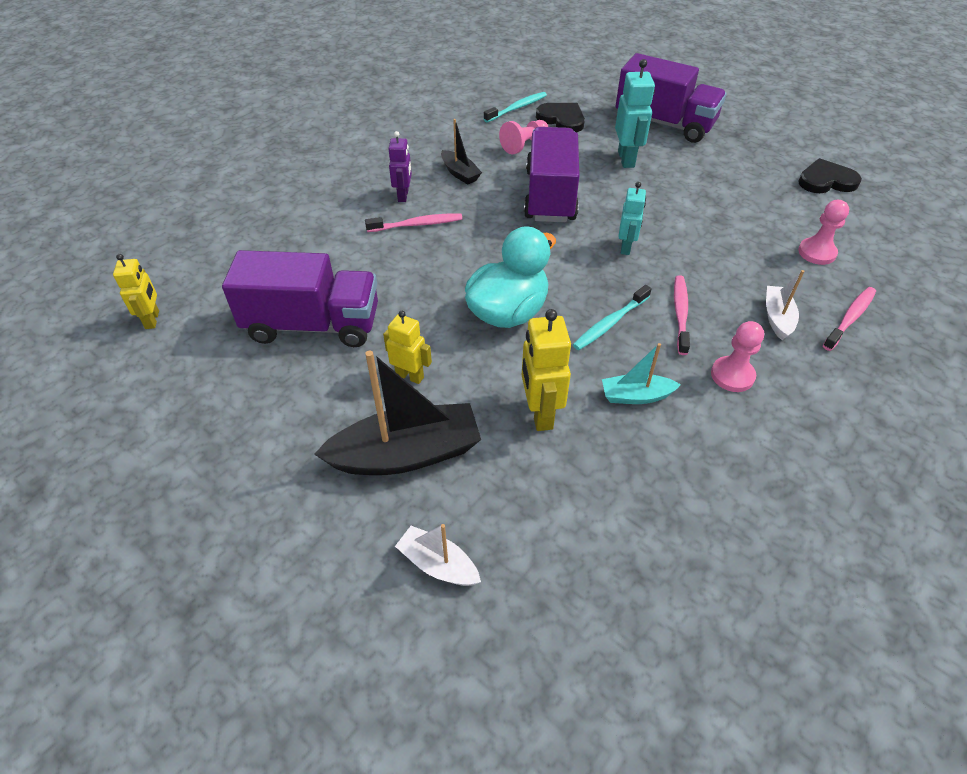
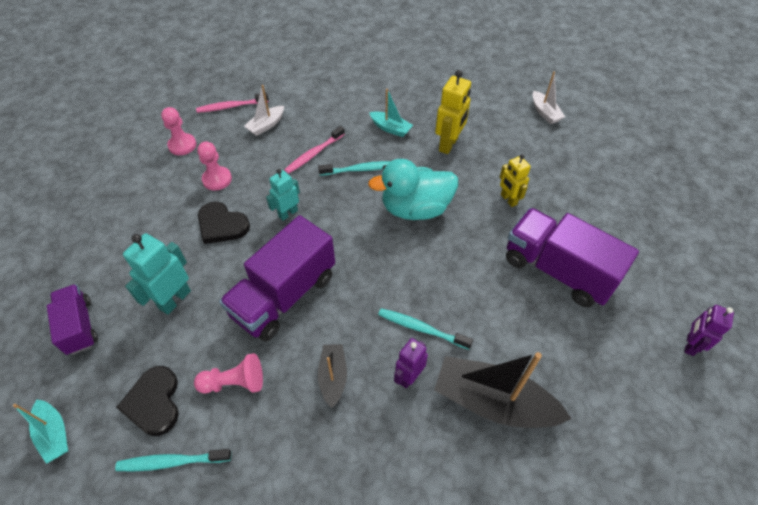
camera: 145 degrees left, 5 degrees up
yellow robot [113,254,159,329] -> purple robot [684,305,734,356]
black boat [314,351,481,475] -> black boat moved to [434,352,571,428]
pink toothbrush [365,213,462,232] -> turquoise toothbrush [378,308,473,350]
purple truck [615,53,726,143] -> purple truck [47,284,98,355], size x0.58
pink pawn [711,321,764,392] -> pink pawn moved to [197,142,232,190]
black heart [798,158,862,193] -> black heart moved to [198,201,250,244]
none -> turquoise boat [13,399,68,464]

